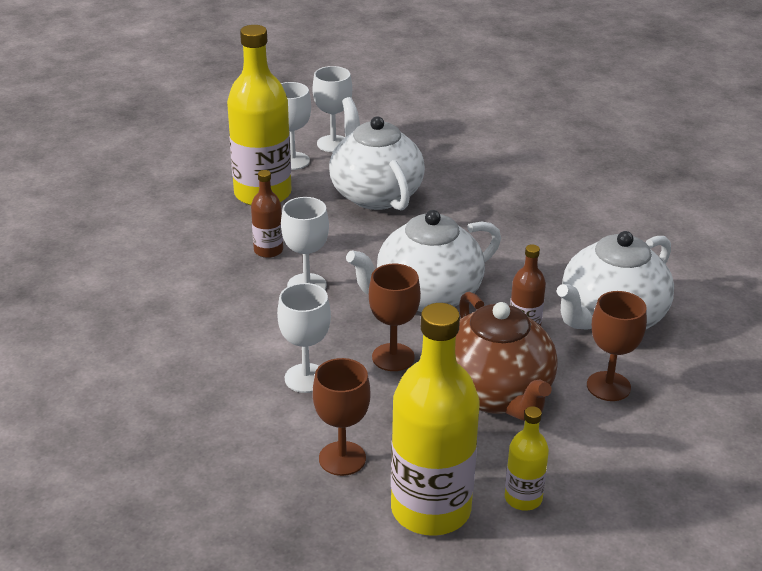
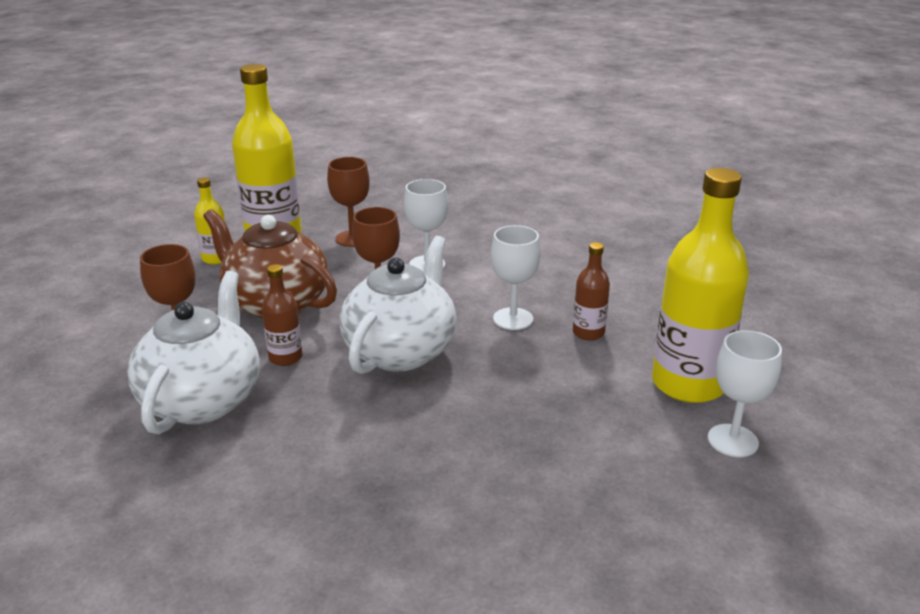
camera: 145 degrees right, 5 degrees down
white goblet [313,66,352,152] -> none
white teapot [329,97,425,210] -> none

